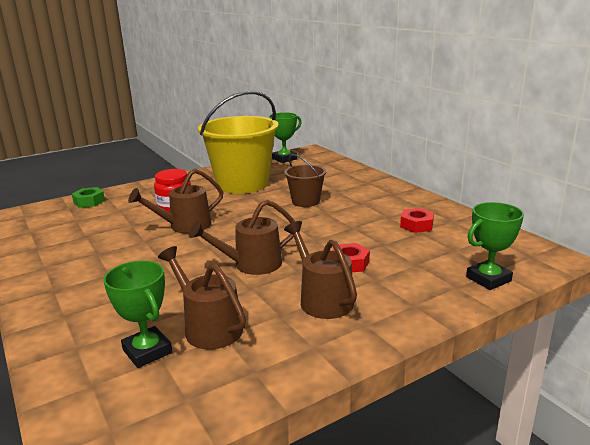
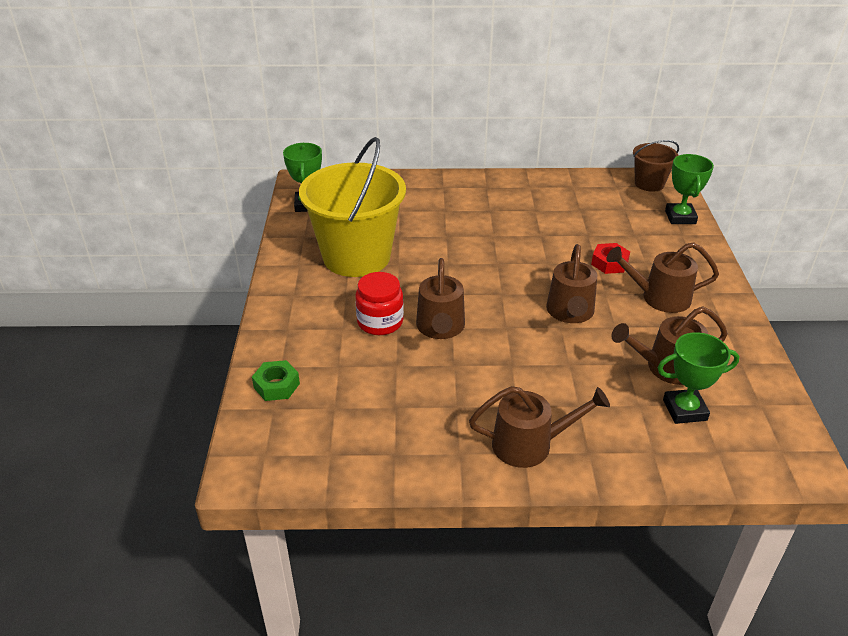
camera: 60 degrees left, 15 degrees up
brown bucket [284,154,326,207] -> brown bucket moved to [633,140,679,192]
red nut [400,208,434,233] -> none
none -> brown watering can [469,386,610,468]

